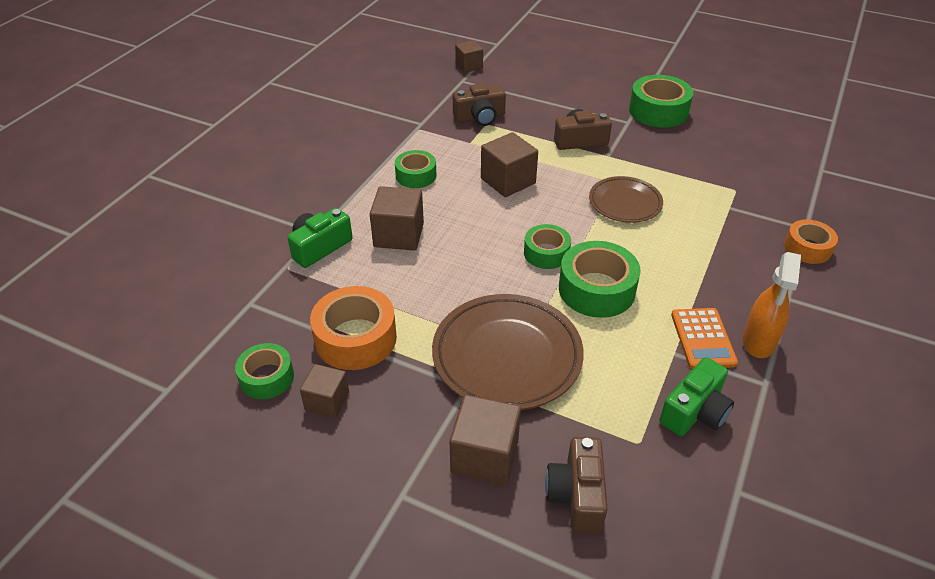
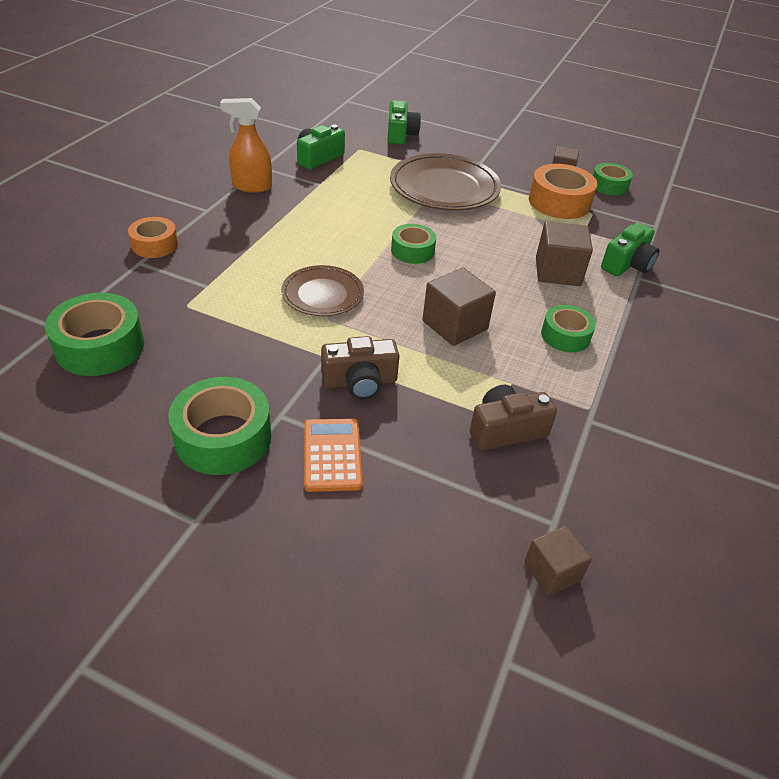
camera: 175 degrees right, 0 degrees up
brown cube [449,395,521,485] -> none
brown camera [545,437,608,533] -> green camera [388,100,421,145]
green tape [559,241,641,318] -> green tape moved to [45,293,144,376]
orange calculator [671,308,738,369] -> orange calculator moved to [304,419,363,492]
orange spray bottle [743,252,801,358] -> orange spray bottle turned 105 degrees counterclockwise [220,98,272,193]

